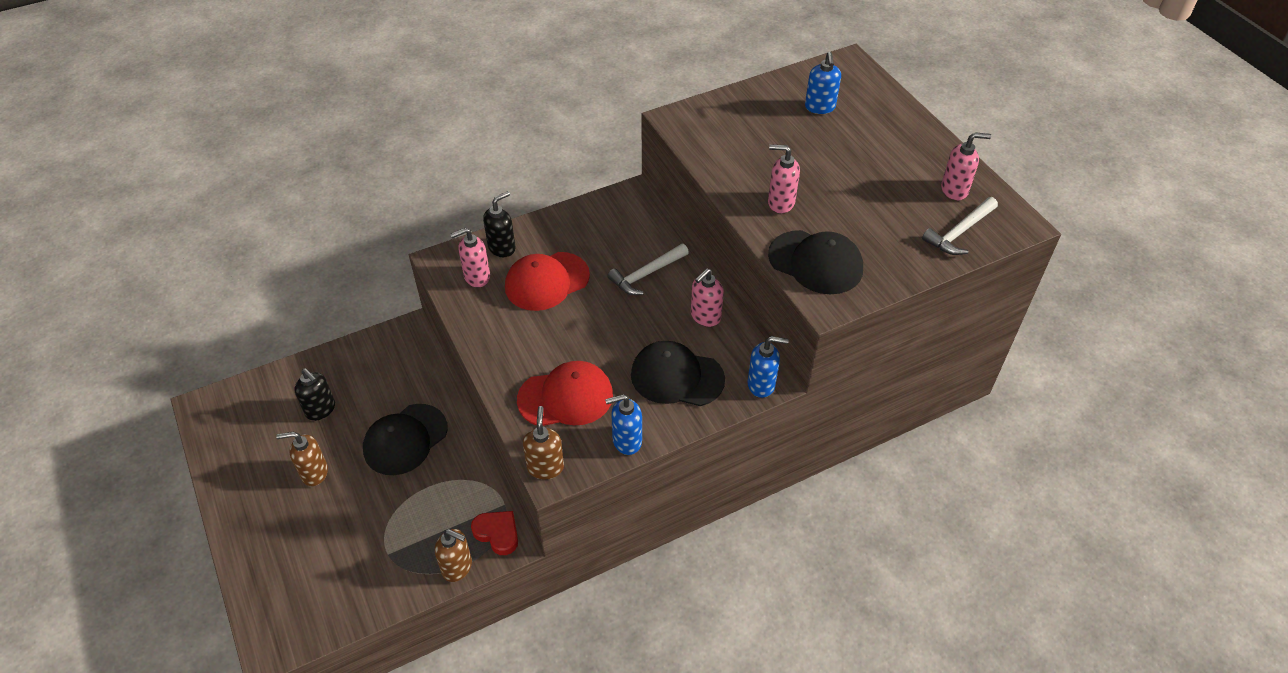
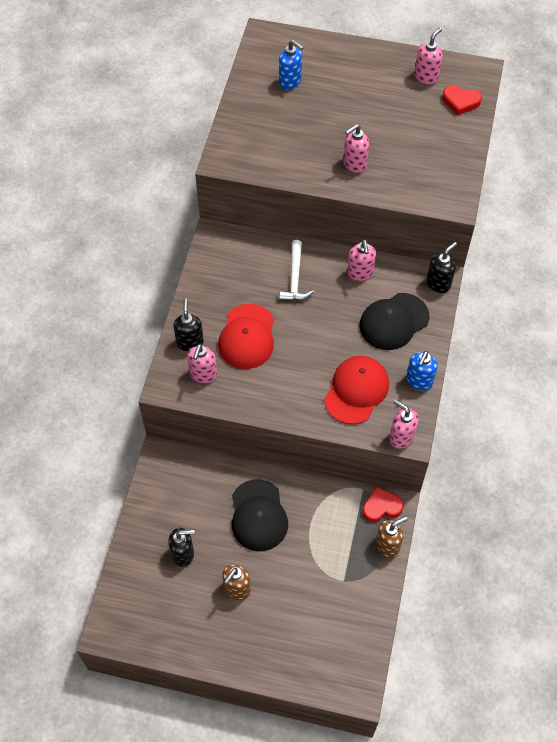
camera: 50 degrees left, 10 degrees up
brown soap dispenser [523,406,564,479] -> pink soap dispenser [389,400,419,449]
blue soap dispenser [748,336,789,398] -> black soap dispenser [426,242,457,293]
black cap [768,230,863,294] -> none
white hammer [922,197,998,255] -> red heart [442,85,482,115]

